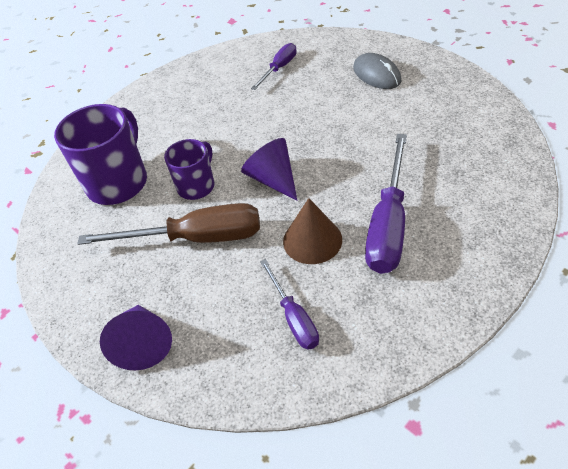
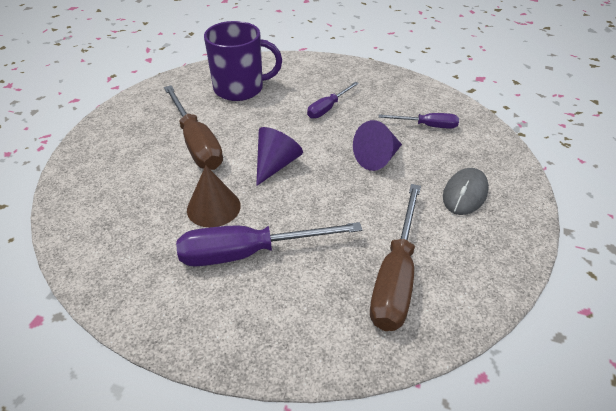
camera: 60 degrees right, 5 degrees down
purple cone [100,305,172,370] -> purple cone moved to [353,120,402,171]
purple mug [164,139,214,200] -> none
purple screwdriver [260,259,319,350] -> purple screwdriver moved to [307,82,359,119]
none -> brown screwdriver [370,184,421,331]

